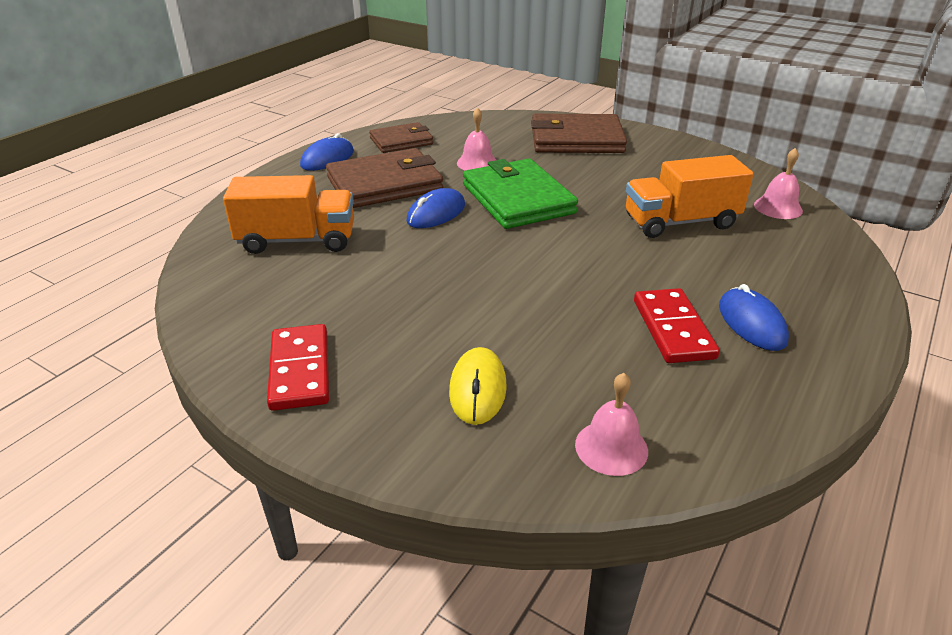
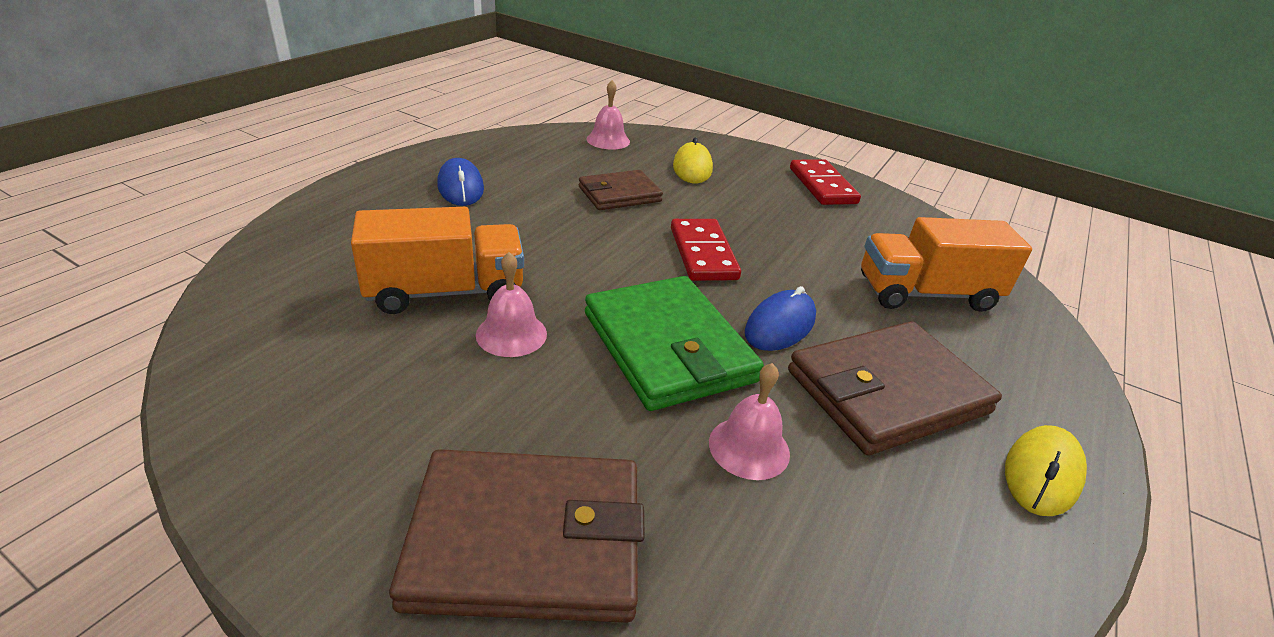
camera: 175 degrees right, 0 degrees up
blue mouse [300,133,354,171] -> yellow mouse [1005,425,1087,516]
brown wallet [369,122,433,153] -> brown wallet moved to [579,170,663,210]
red domino [634,288,720,363] -> red domino moved to [671,219,741,281]
pink bell [754,148,803,219] -> pink bell moved to [476,252,547,357]

